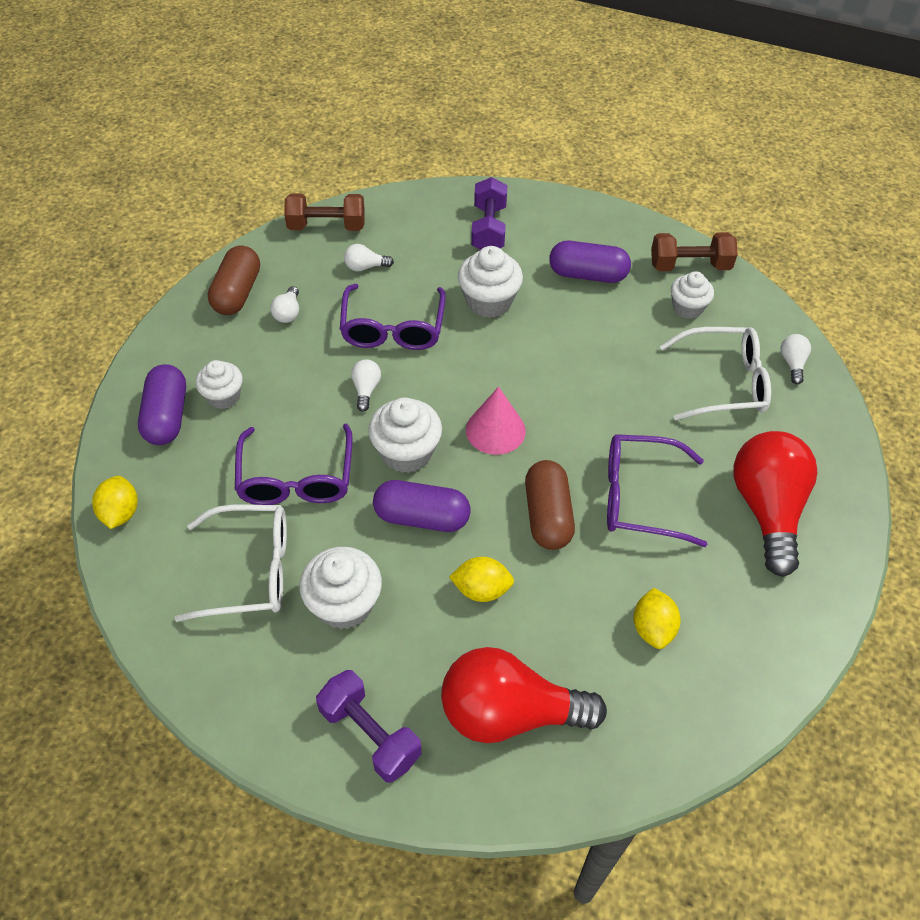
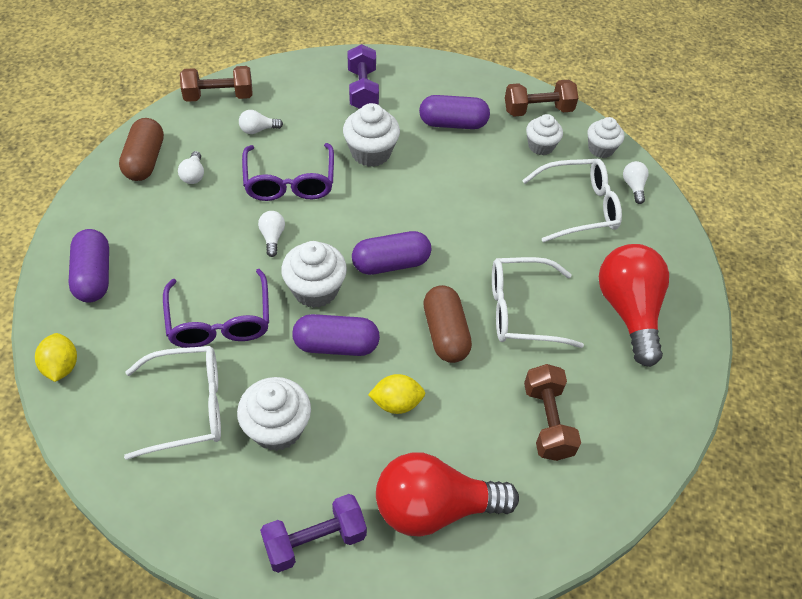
camera: 10 degrees left, 0 degrees up
white cupcake [195,360,243,409] -> white cupcake moved to [587,117,624,158]
purple dumbbell [316,670,422,783] -> purple dumbbell turned 60 degrees counterclockwise [260,494,367,573]
pink cone [466,387,526,455] -> purple capsule [352,231,431,275]
purple glasses [607,434,707,547] -> white glasses [492,257,584,348]
yellow lemon [633,588,681,649] -> brown dumbbell [524,364,581,461]

